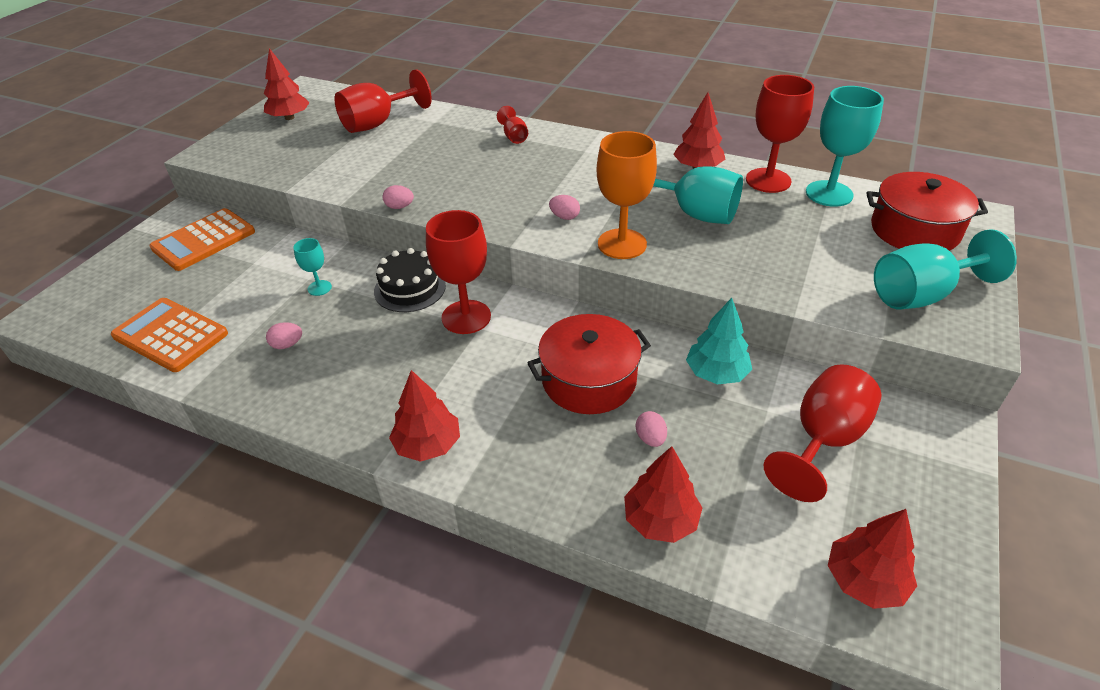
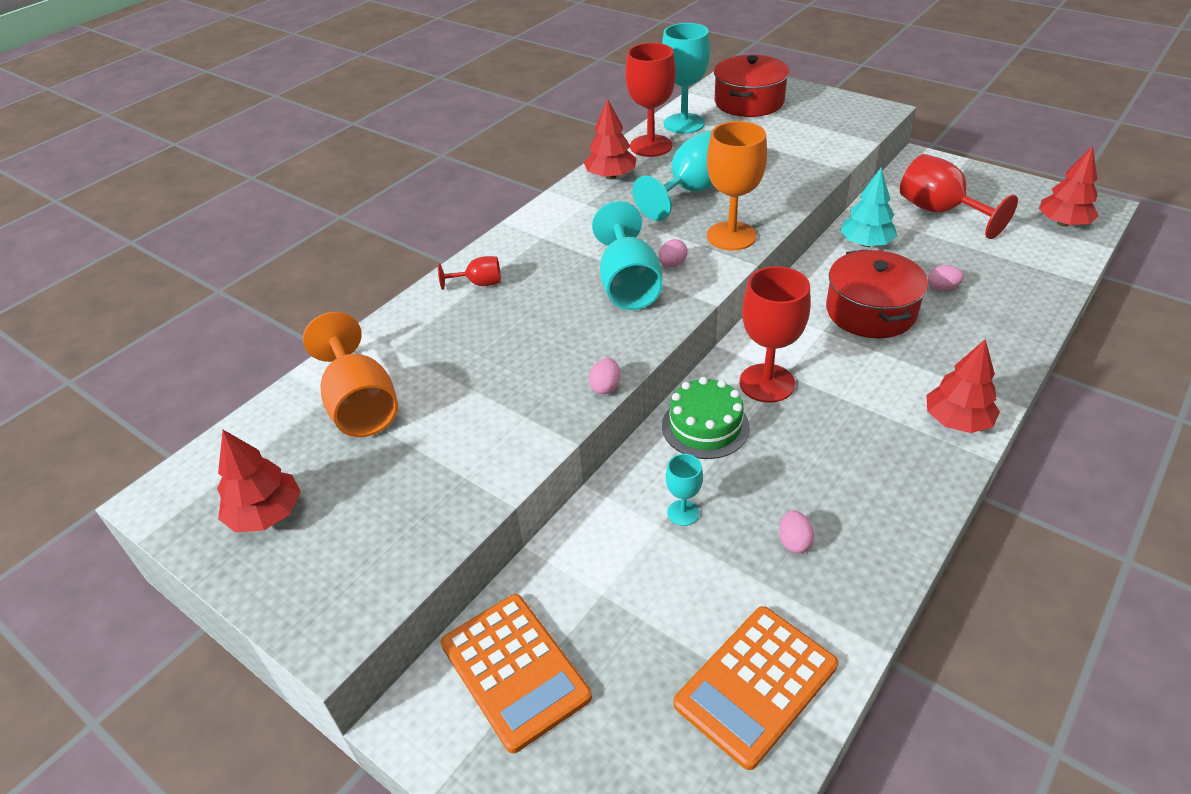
camera: 75 degrees left, 0 degrees up
red goblet [334,69,432,133] -> orange goblet [303,312,398,437]
black cake [374,248,446,312] -> green cake [662,377,750,459]
red tree [624,446,702,543] -> none
turquoise goblet [874,229,1017,309] -> turquoise goblet moved to [592,201,663,310]

